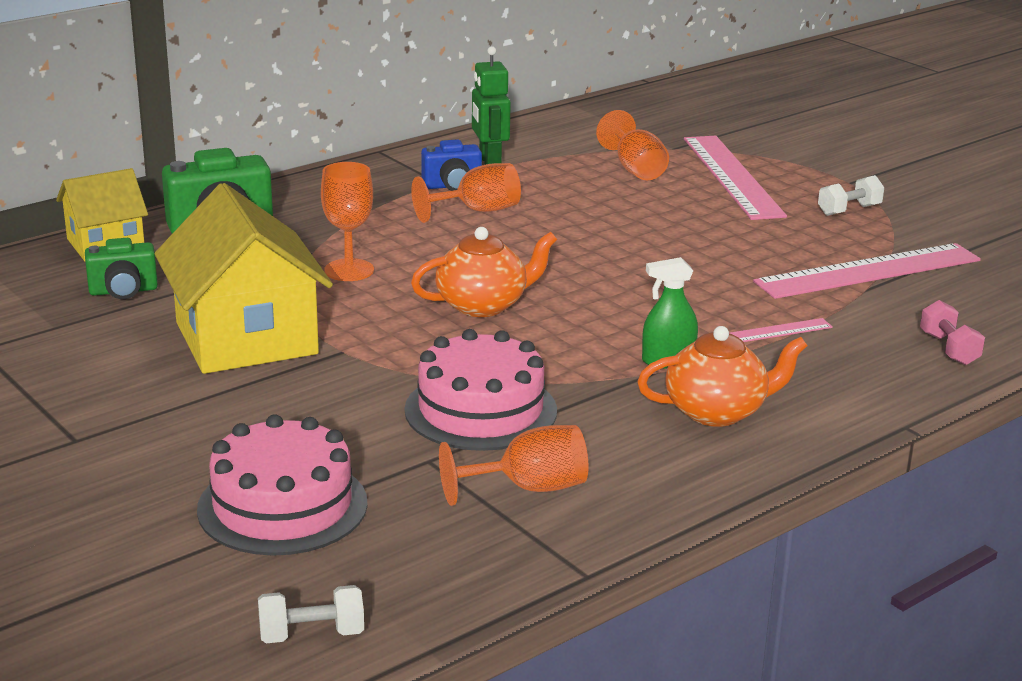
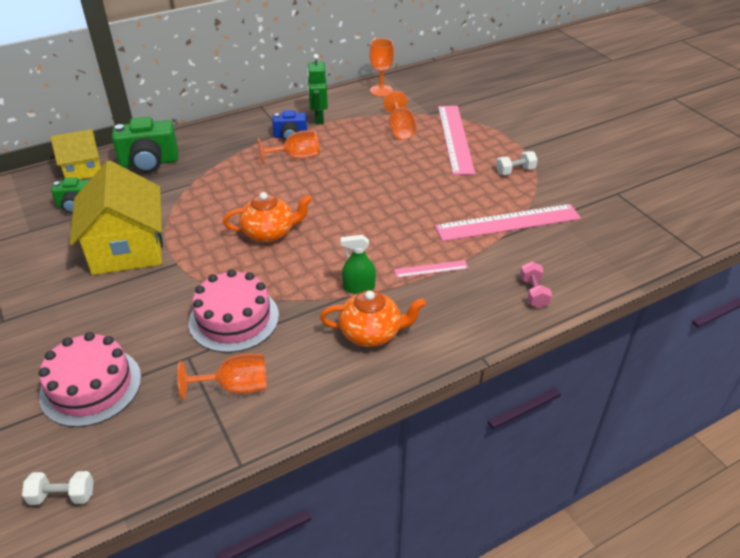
camera: 10 degrees right, 15 degrees up
orange goblet [321,162,374,281] -> orange goblet moved to [369,38,394,97]

